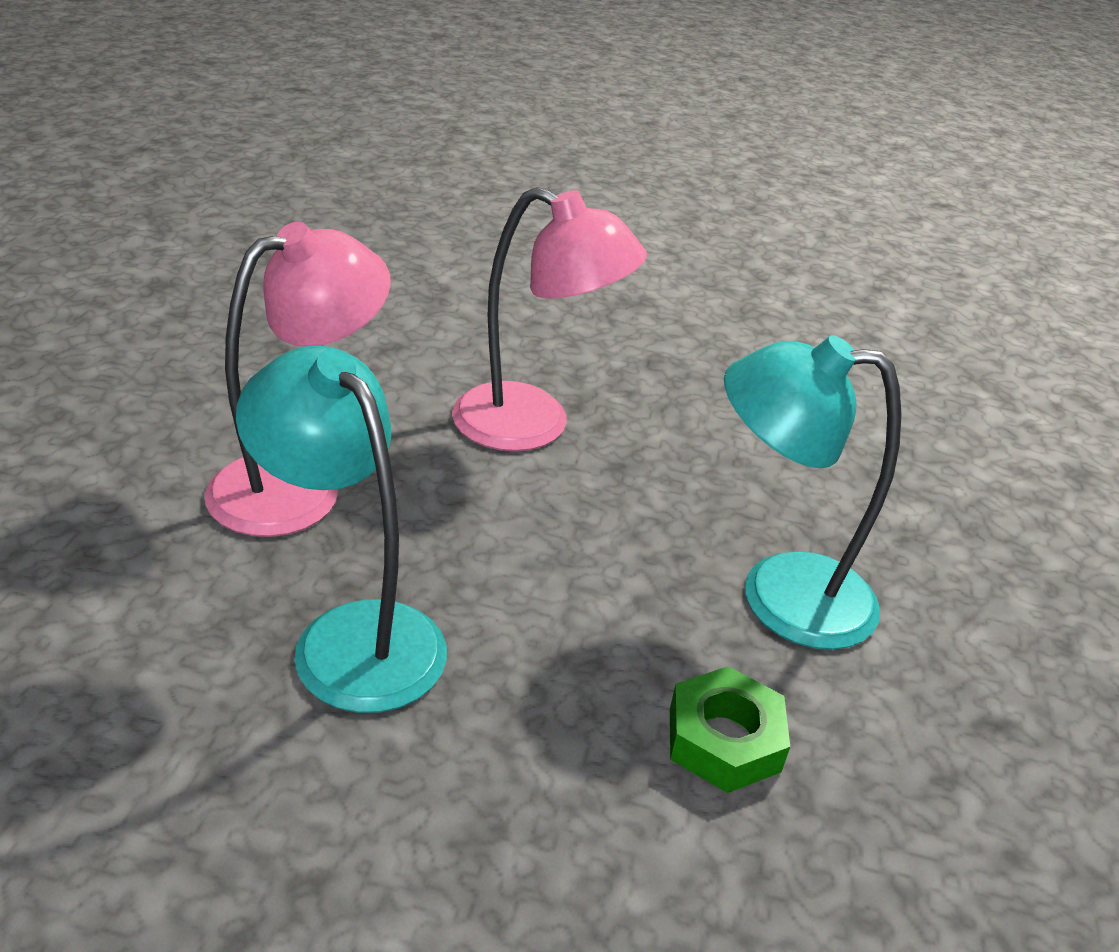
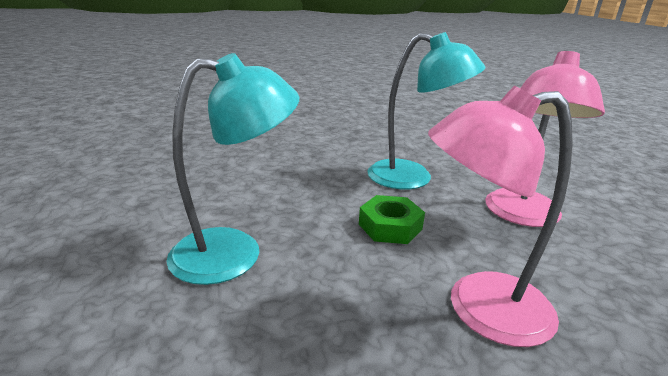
camera: 155 degrees right, 10 degrees down
green nut [670,666,790,793] -> green nut moved to [359,195,425,244]

